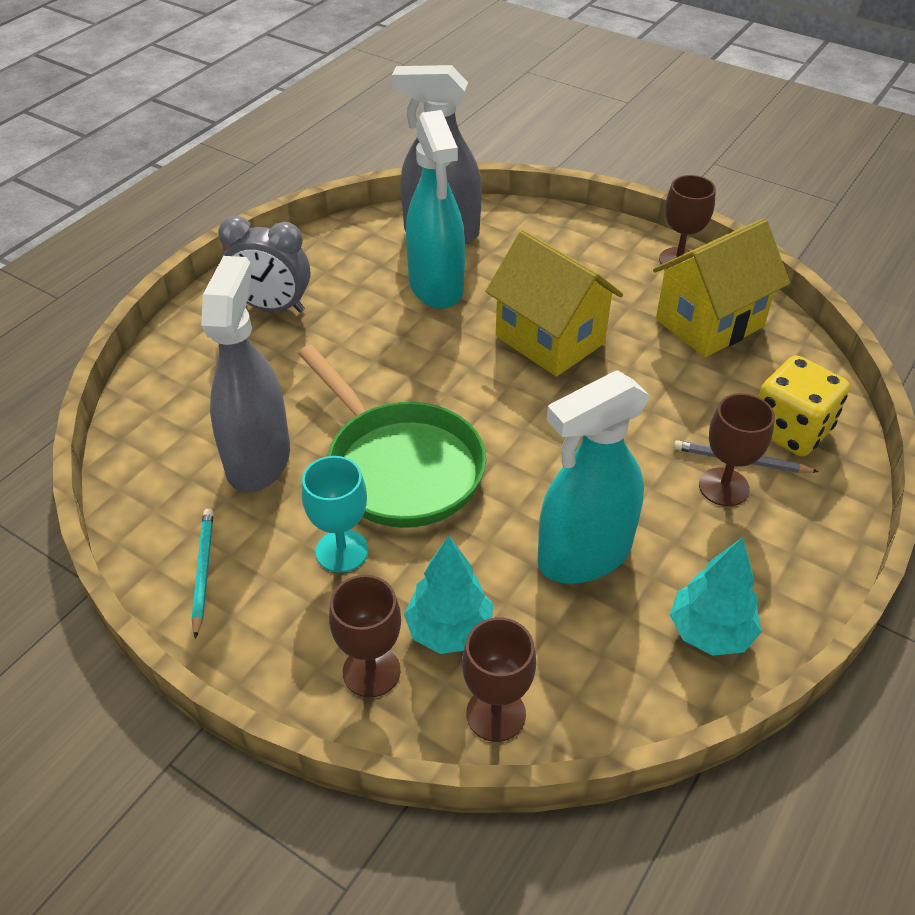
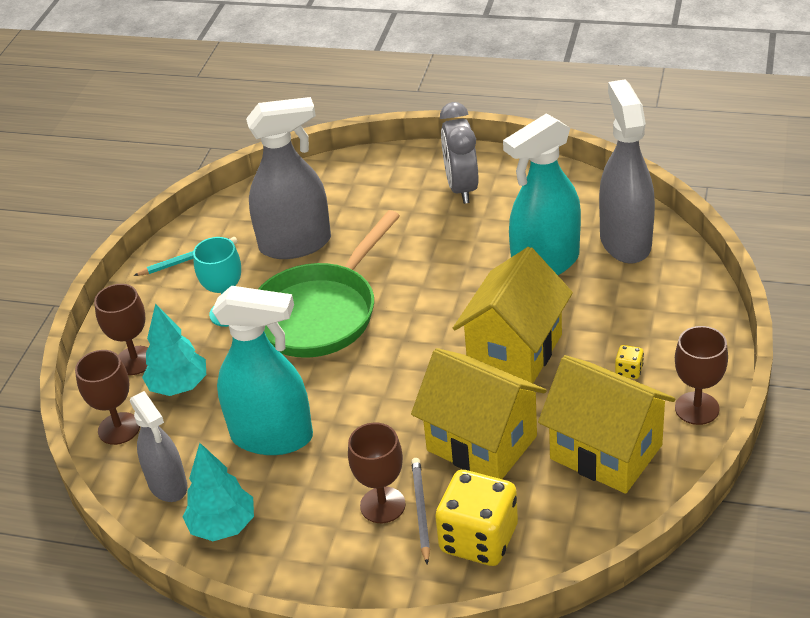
camera: 75 degrees right, 5 degrees down
turquoise spray bottle [537,370,650,584] -> turquoise spray bottle turned 150 degrees clockwise [212,286,313,455]
none -> grey spray bottle [130,391,188,502]
none -> yellow house [411,348,547,479]
none -> yellow dice [615,345,644,379]

